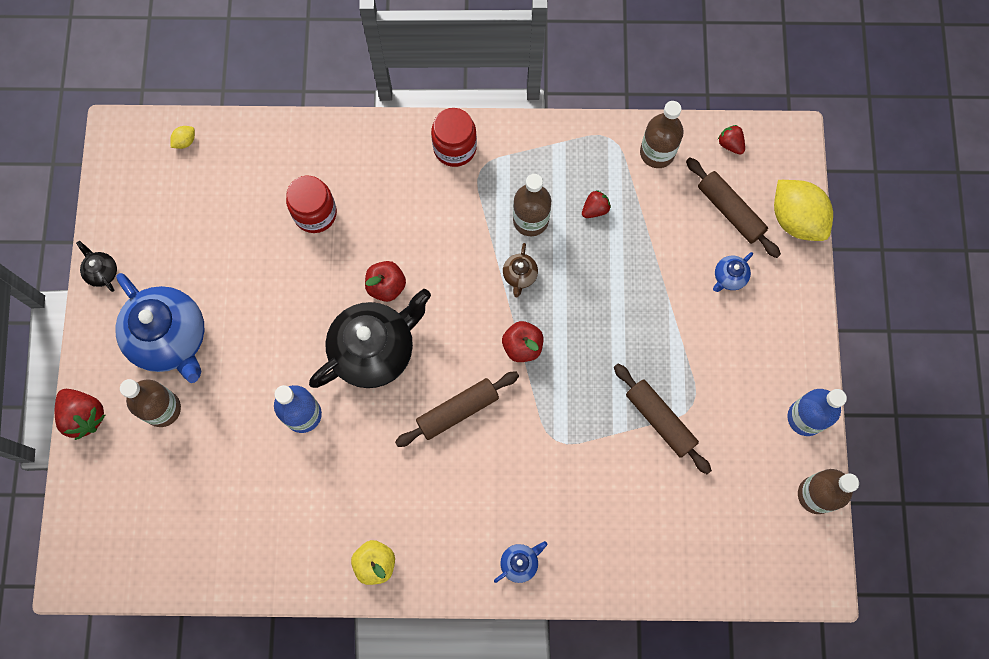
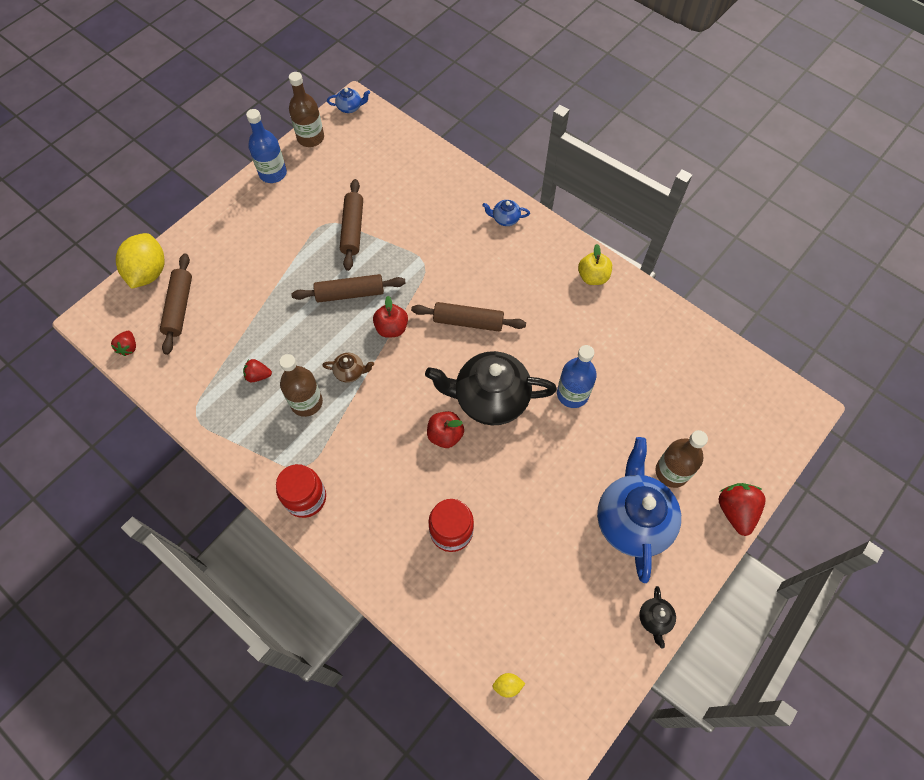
camera: 140 degrees left, 10 degrees down
brown teapot [503,243,538,297] -> brown teapot turned 45 degrees clockwise [322,353,374,383]
brown bottle [640,101,684,168] -> none
blue teapot [713,252,753,292] -> blue teapot moved to [327,88,370,113]
none -> brown rolling pin [291,274,406,303]

